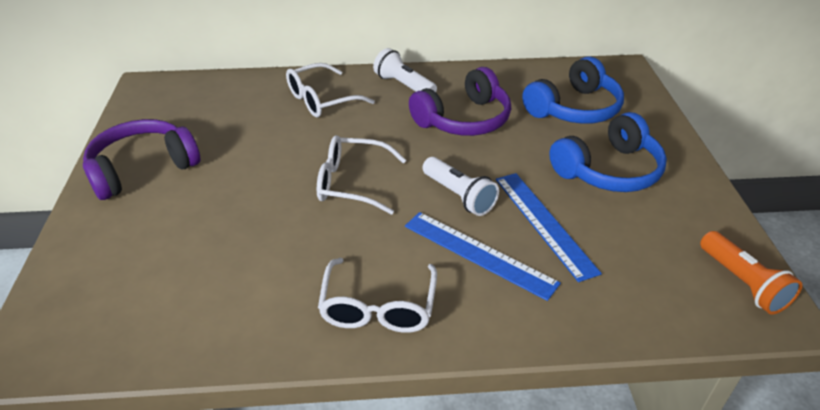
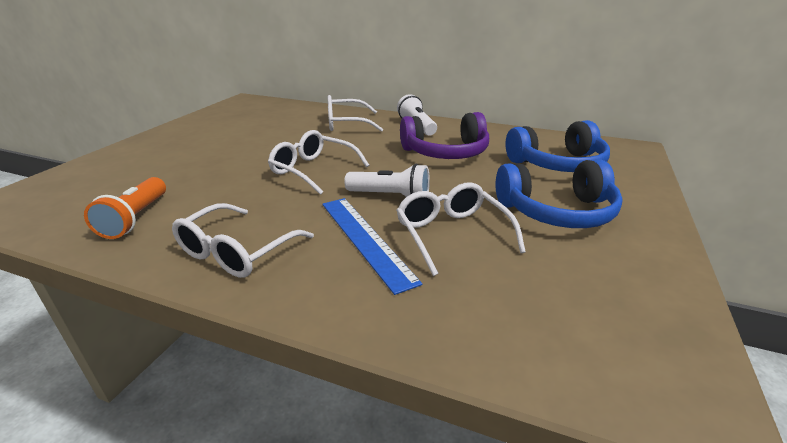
camera: 25 degrees right, 10 degrees down
purple headphones [83,119,200,200] -> none
white flashlight [423,157,499,216] -> white flashlight turned 60 degrees counterclockwise [344,164,430,197]
blue ruler [496,173,602,282] -> white glasses [396,182,526,276]
orange flashlight [700,231,802,315] -> orange flashlight moved to [84,177,166,239]

